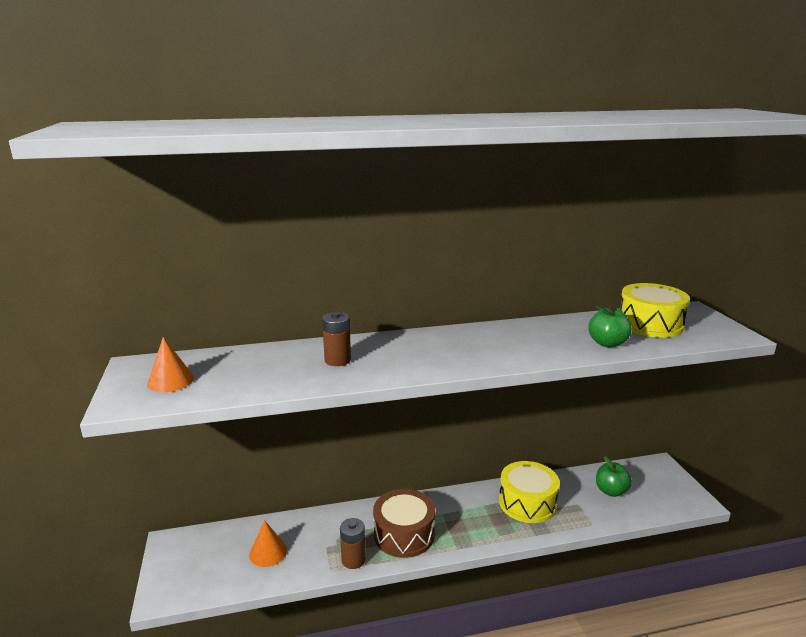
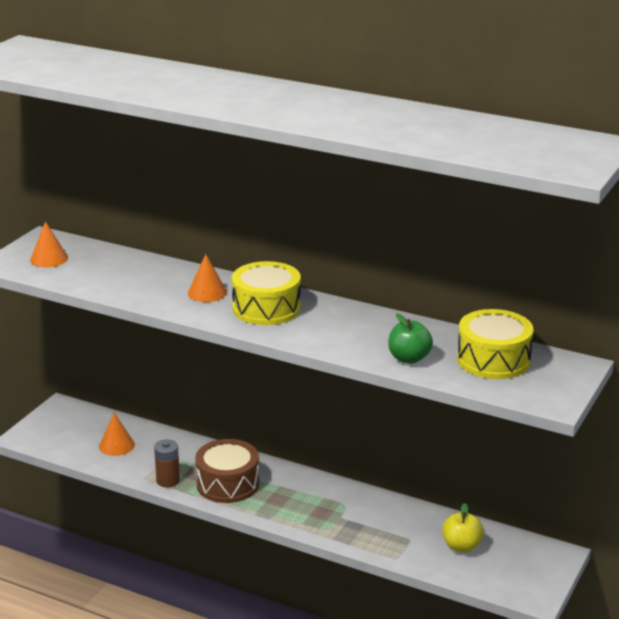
camera: 40 degrees right, 5 degrees up
brown battery [322,312,351,366] -> none
yellow drum [499,461,560,523] -> yellow drum moved to [232,261,301,325]
green apple [596,456,632,497] -> yellow apple [442,503,484,552]
none -> orange cone [188,254,227,302]

